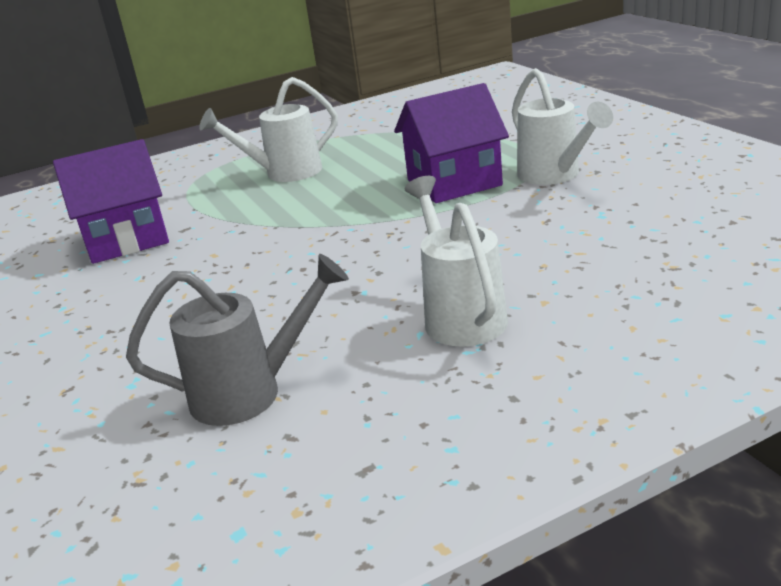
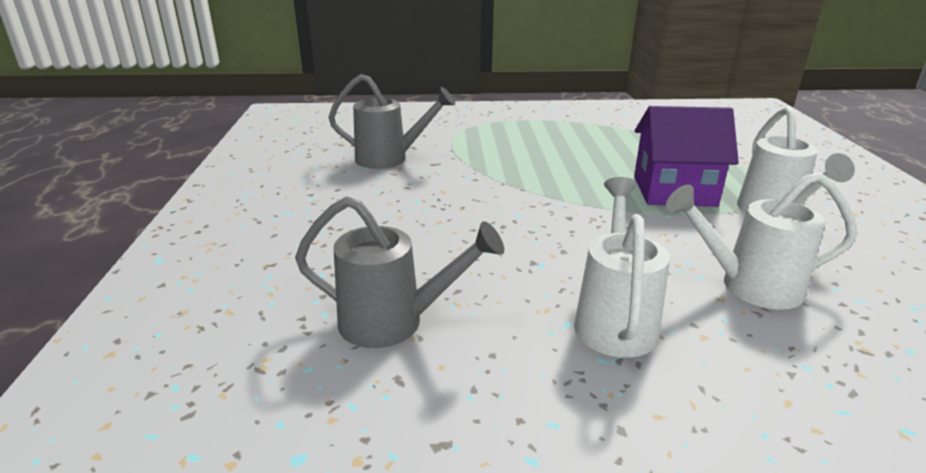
camera: 20 degrees right, 0 degrees up
purple house [53,139,169,264] -> grey watering can [328,74,455,169]
white watering can [199,77,338,182] -> white watering can moved to [666,172,857,310]

